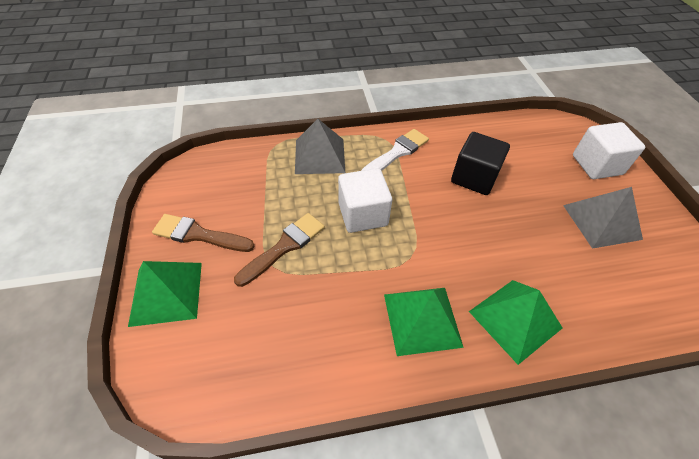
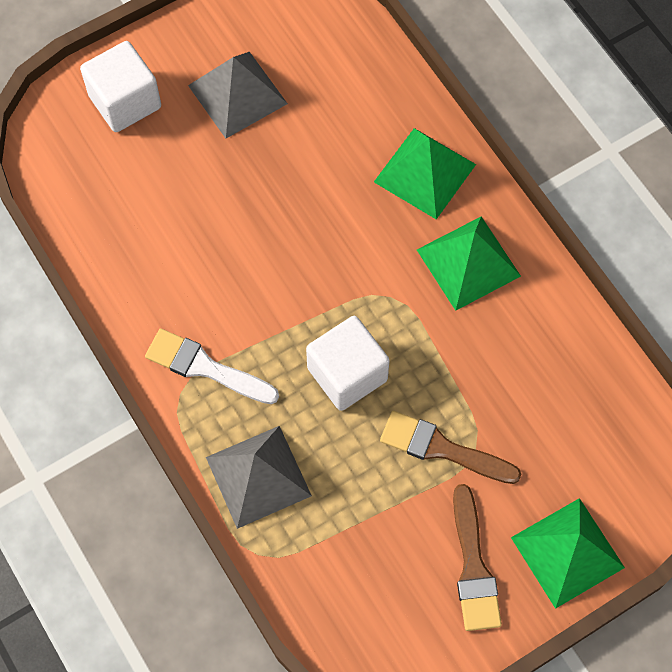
camera: 110 degrees left, 15 degrees up
black cube [451,132,510,195] -> none

